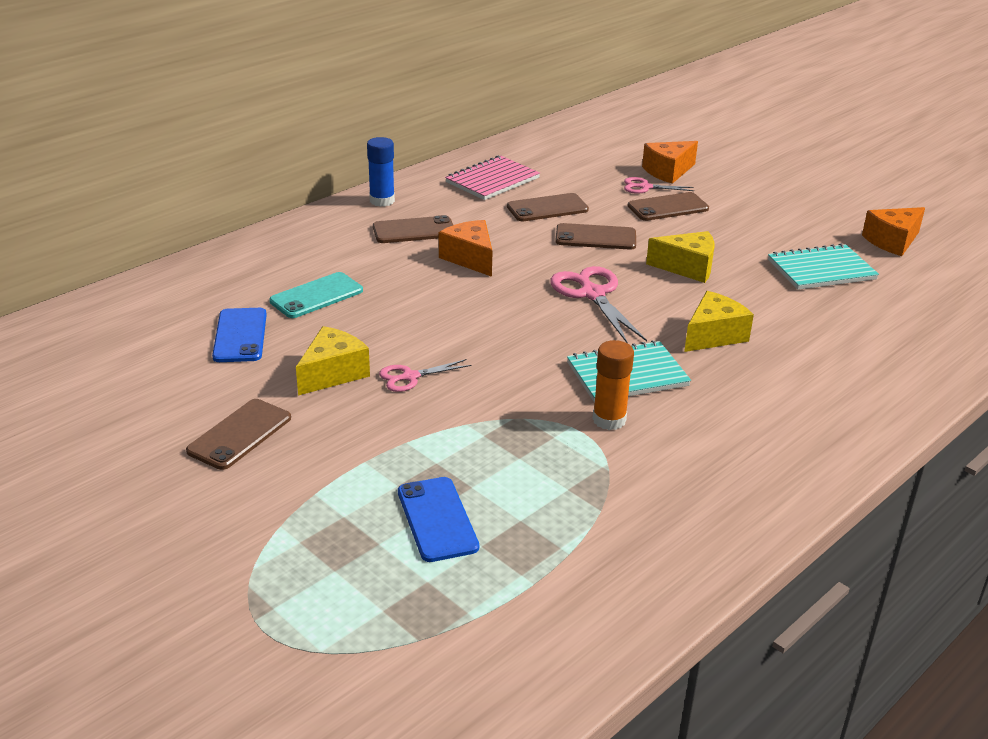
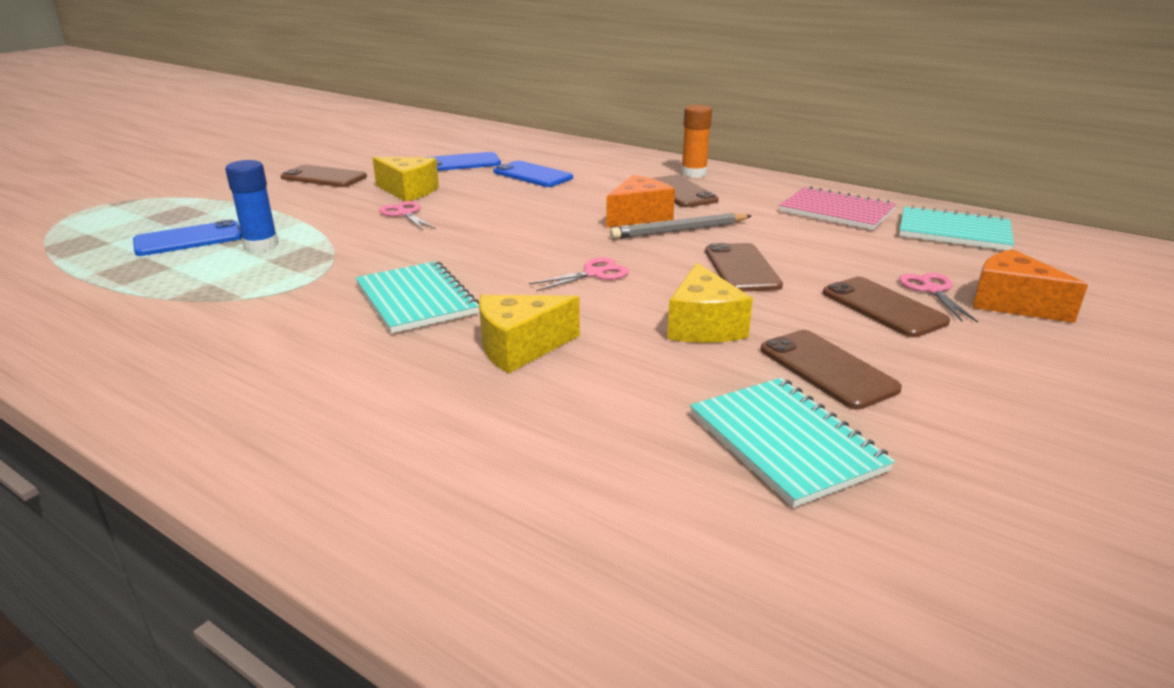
camera: 80 degrees right, 5 degrees down
turquoise phone [269,272,363,318] -> blue phone [493,161,573,187]
blue glue stick [367,137,395,207] -> blue glue stick moved to [225,160,278,252]
brown phone [507,193,589,221] -> brown phone moved to [760,330,902,410]
pink scissors [550,266,647,343] -> pink scissors [529,257,629,291], size x0.58
orange glue stick [592,340,634,430] -> orange glue stick moved to [681,105,712,178]
yellow cheese [684,291,754,352] -> yellow cheese turned 120 degrees clockwise [479,295,580,373]
orange cheese [862,207,925,256] -> none
none -> grey pencil [610,213,752,239]
none -> turquoise notebook [899,205,1014,250]

